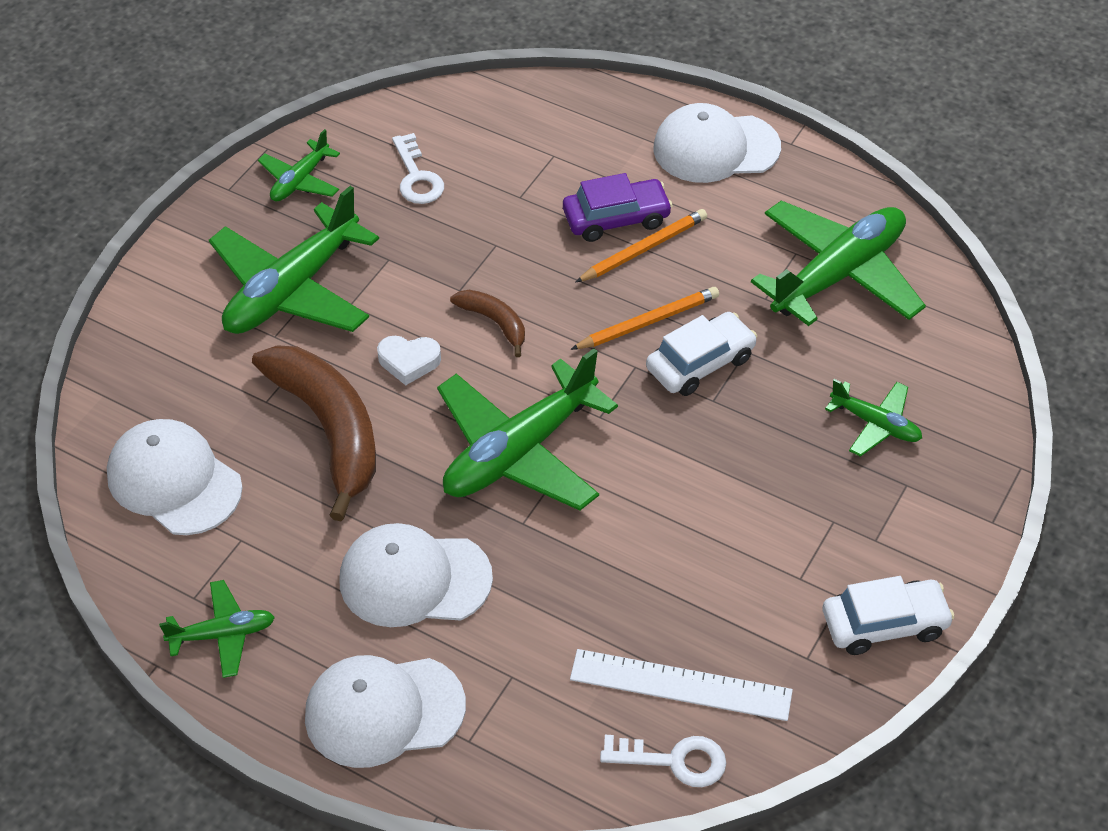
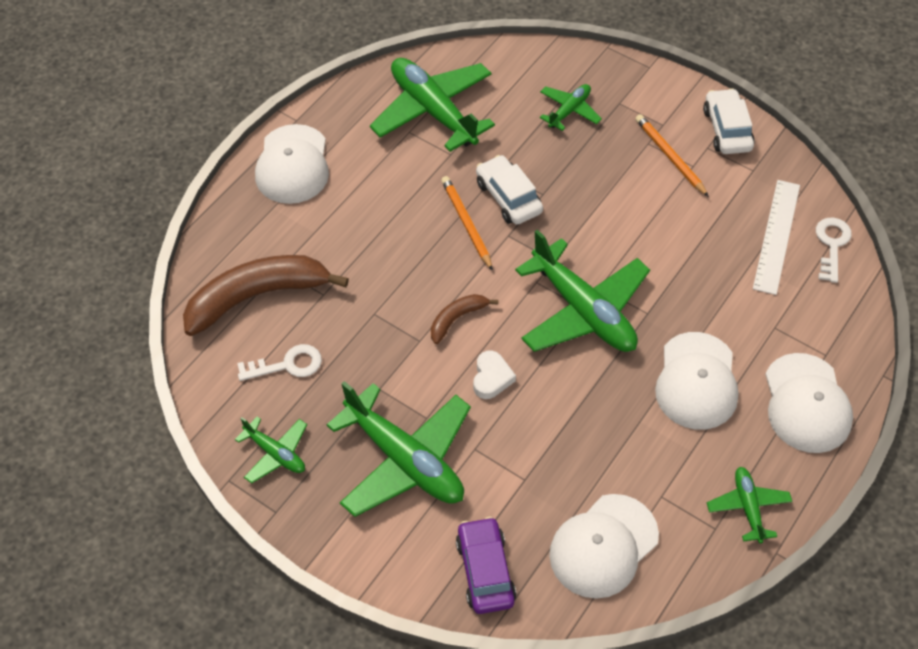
camera: 85 degrees left, 5 degrees up
brown banana [252,345,376,521] -> brown banana moved to [183,255,349,336]
purple car [563,173,673,242] -> purple car moved to [456,517,516,614]
orange pencil [575,209,707,283] -> orange pencil moved to [635,114,709,197]

